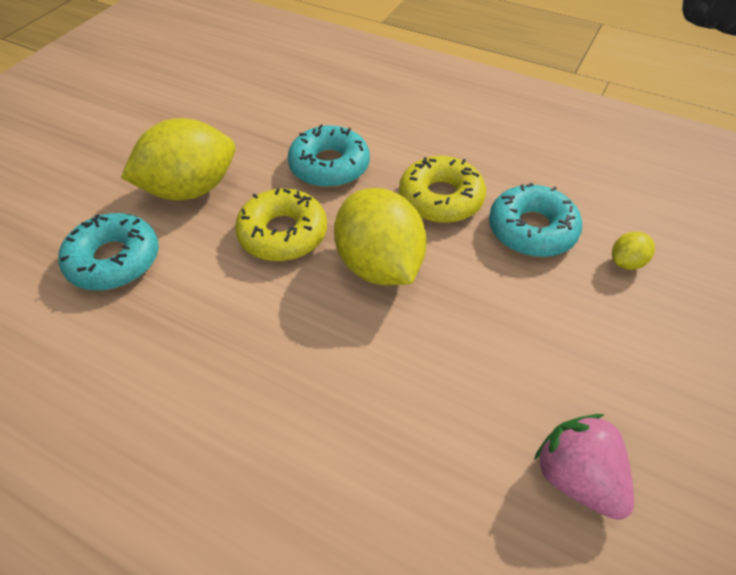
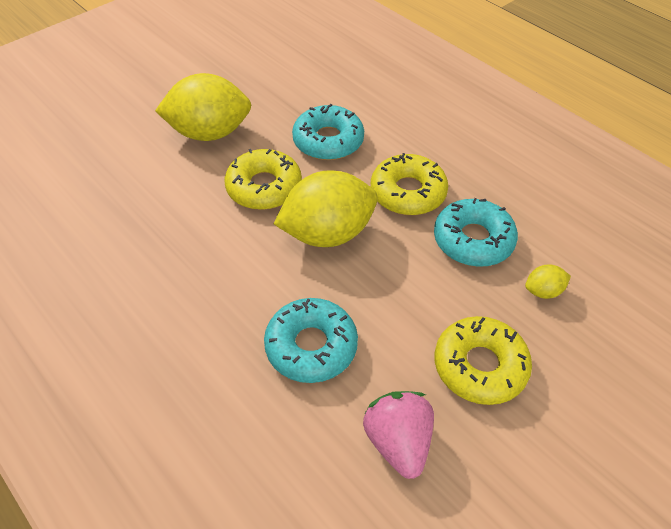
camera: 20 degrees right, 0 degrees up
turquoise donut [58,213,159,291] -> turquoise donut moved to [264,298,358,383]
yellow lemon [334,188,427,285] -> yellow lemon turned 75 degrees clockwise [274,171,378,247]
none -> yellow donut [435,316,532,405]

